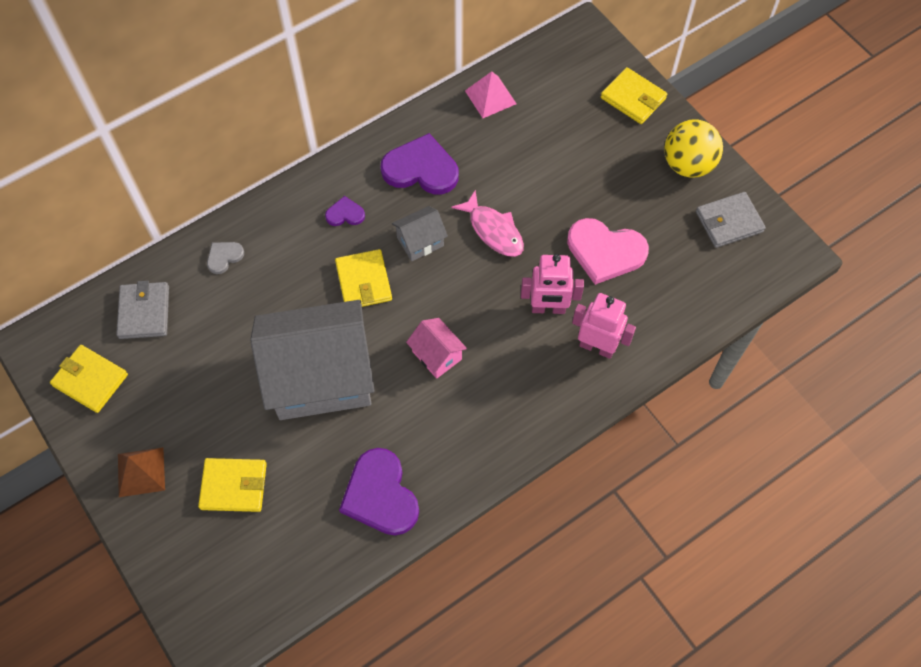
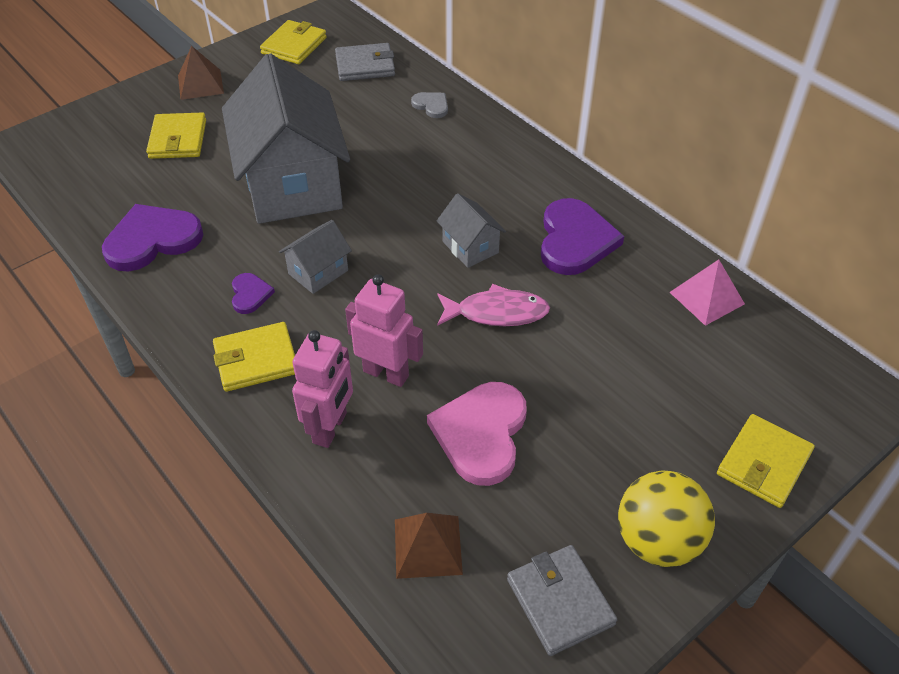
camera: 85 degrees right, 15 degrees down
purple heart [325,196,365,226] -> purple heart moved to [232,273,275,314]
yellow wallet [335,249,392,307] -> yellow wallet moved to [213,322,295,392]
pink house [406,318,467,379] -> grey house [279,220,352,294]
pink fish [452,190,524,257] -> pink fish turned 135 degrees counterclockwise [437,284,550,326]
pink robot [521,254,584,314] -> pink robot turned 120 degrees clockwise [345,274,423,387]
none -> brown pyramid [395,513,463,579]

